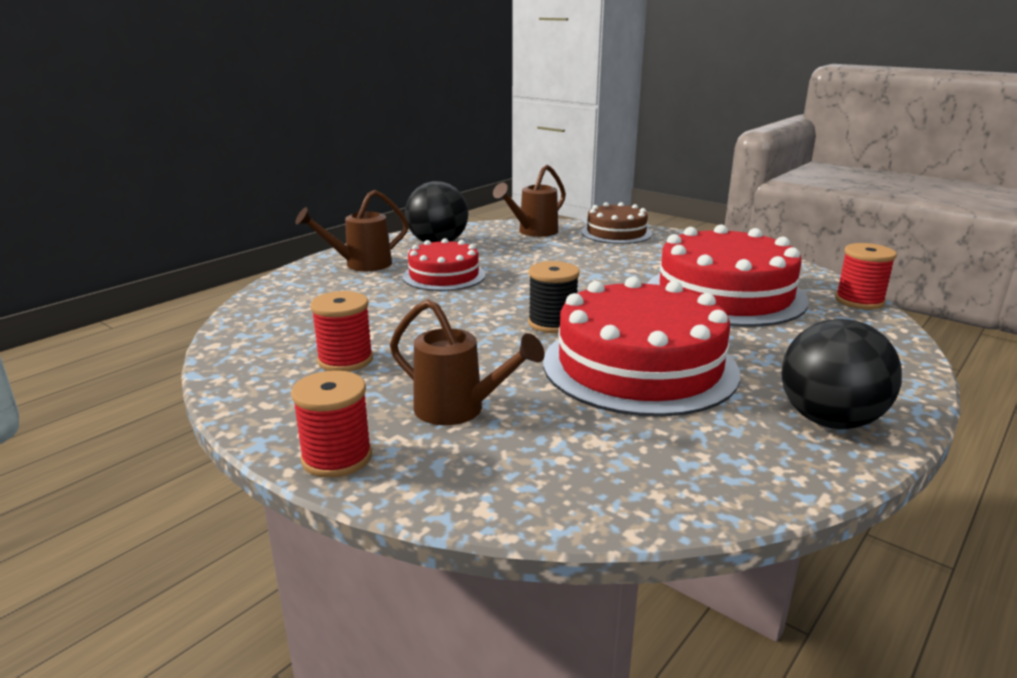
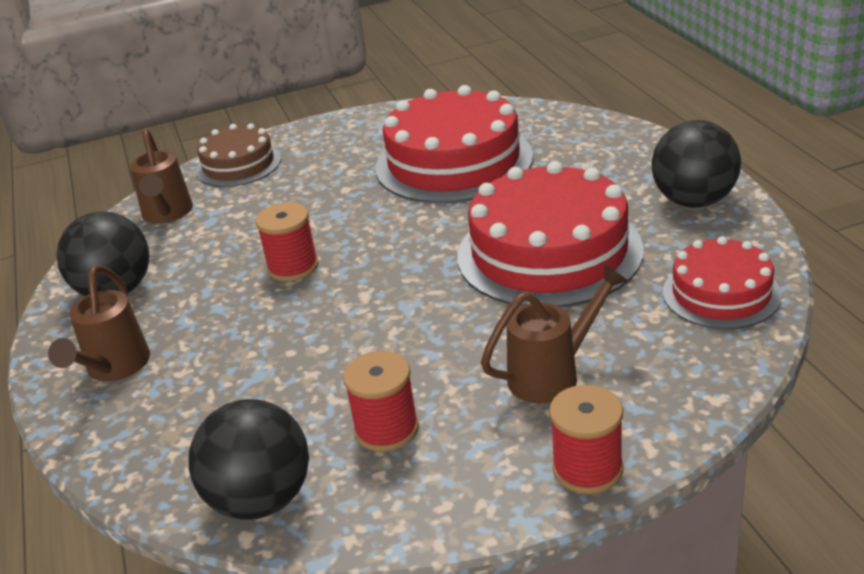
camera: 55 degrees left, 10 degrees up
red cake [402,238,486,291] -> red cake moved to [663,236,782,329]
black spool [528,261,580,333] -> none
red spool [835,243,897,310] -> red spool moved to [256,202,319,281]
none -> black ball [188,399,309,520]

